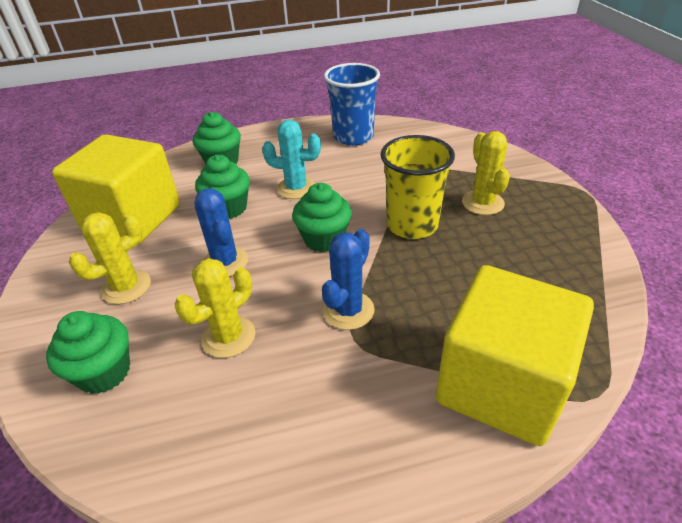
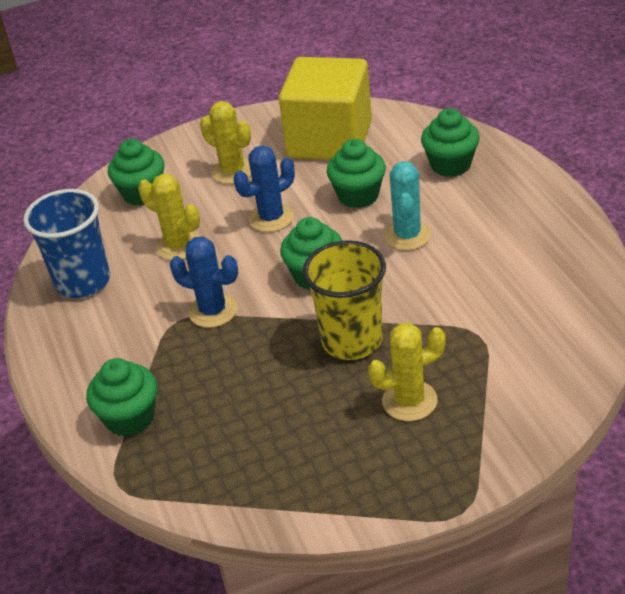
camera: 85 degrees right, 0 degrees up
blue cup [324,63,380,146] -> blue cup moved to [23,189,110,298]
yellow cube [436,265,594,446] -> green cupcake [86,358,157,437]

